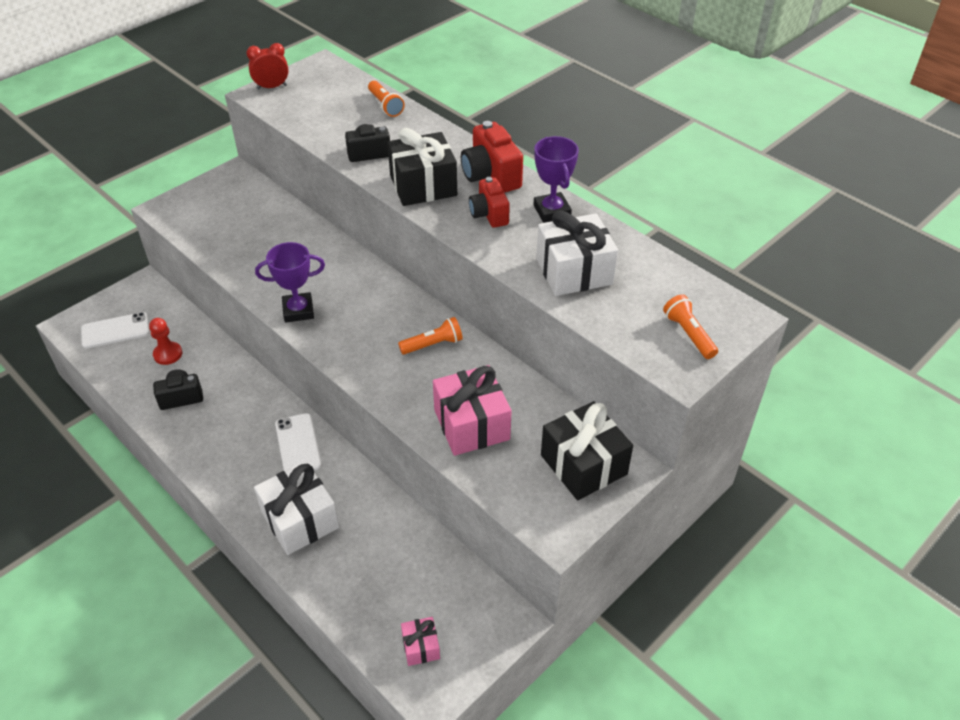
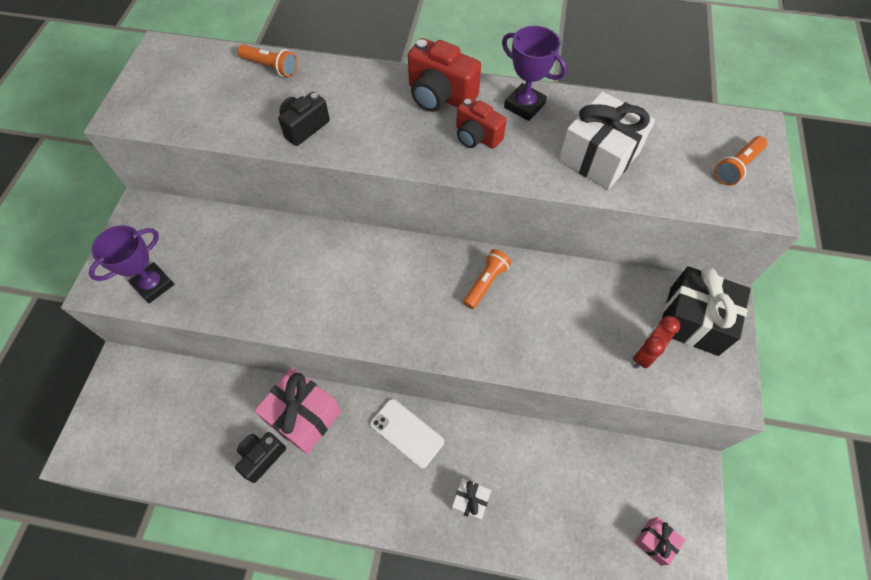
camera: 35 degrees left, 15 degrees up
white phone [81,312,150,348] -> none
red pawn [149,318,182,365] -> none
red clock [247,43,289,89] -> red clock moved to [633,316,680,368]
white gift [254,461,339,555] -> white gift [452,478,491,521], size x0.51
purple trophy [255,242,325,323] -> purple trophy moved to [89,225,174,303]
black gift [387,128,457,206] -> none
pink gift [433,365,512,456] -> pink gift moved to [254,368,341,454]
orange flashlight [663,294,718,359] -> orange flashlight turned 75 degrees counterclockwise [714,136,767,186]

